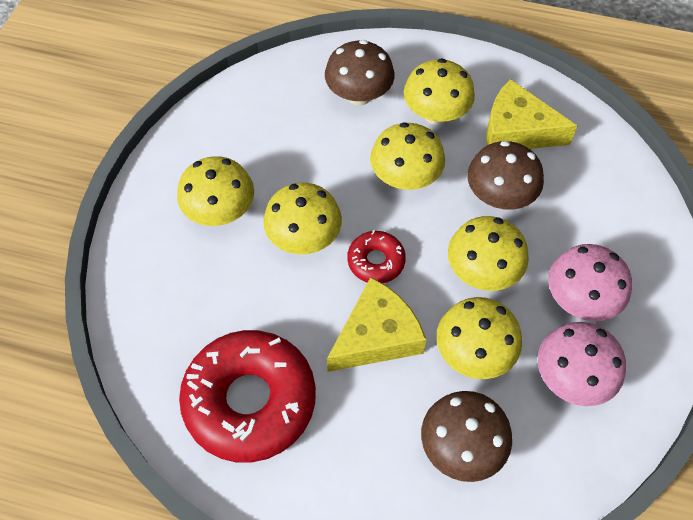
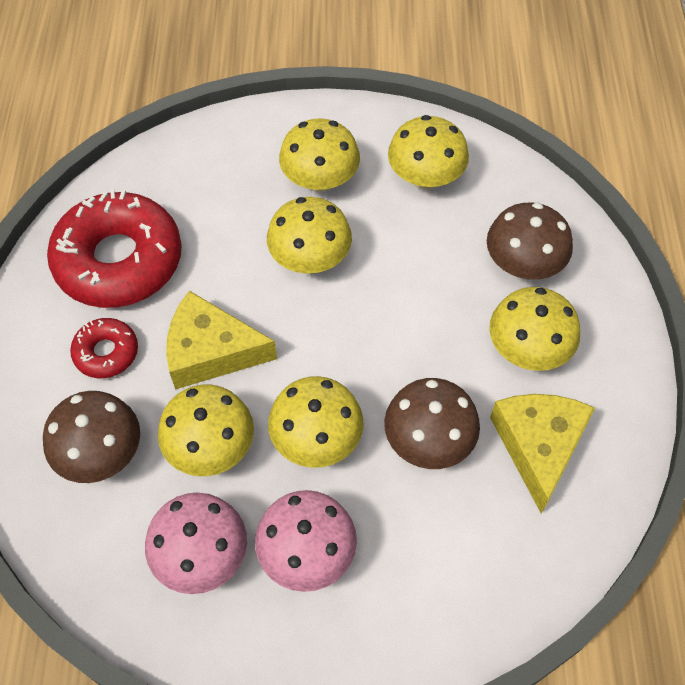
camera: 75 degrees right, 0 degrees up
yellow cheese [327,277,426,372] -> yellow cheese turned 150 degrees clockwise [166,291,277,390]
red donut [347,230,406,283] -> red donut moved to [70,318,138,378]
yellow mushroom [370,122,445,190] -> yellow mushroom moved to [388,115,469,190]

